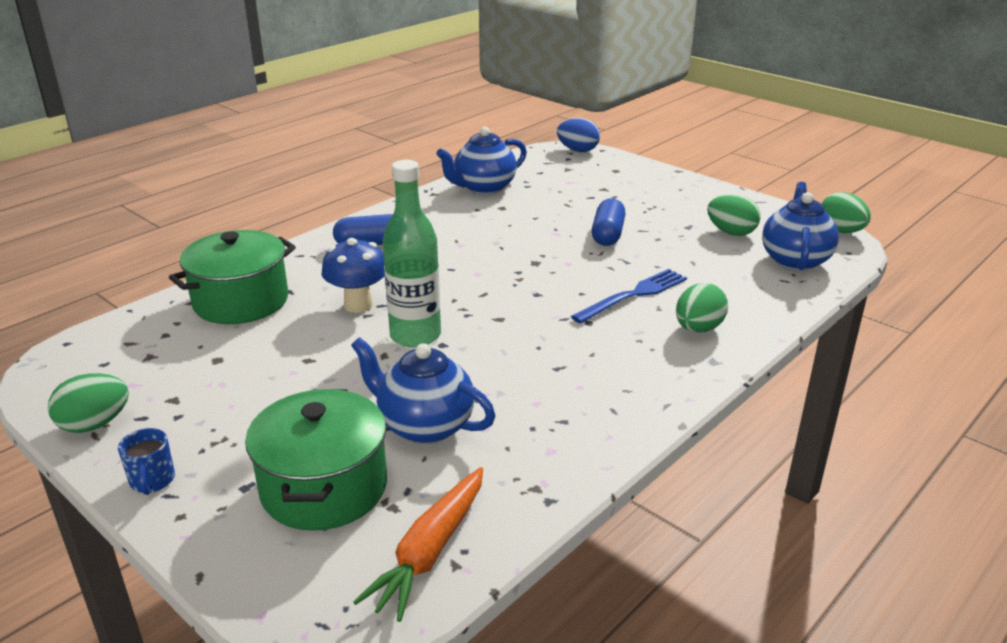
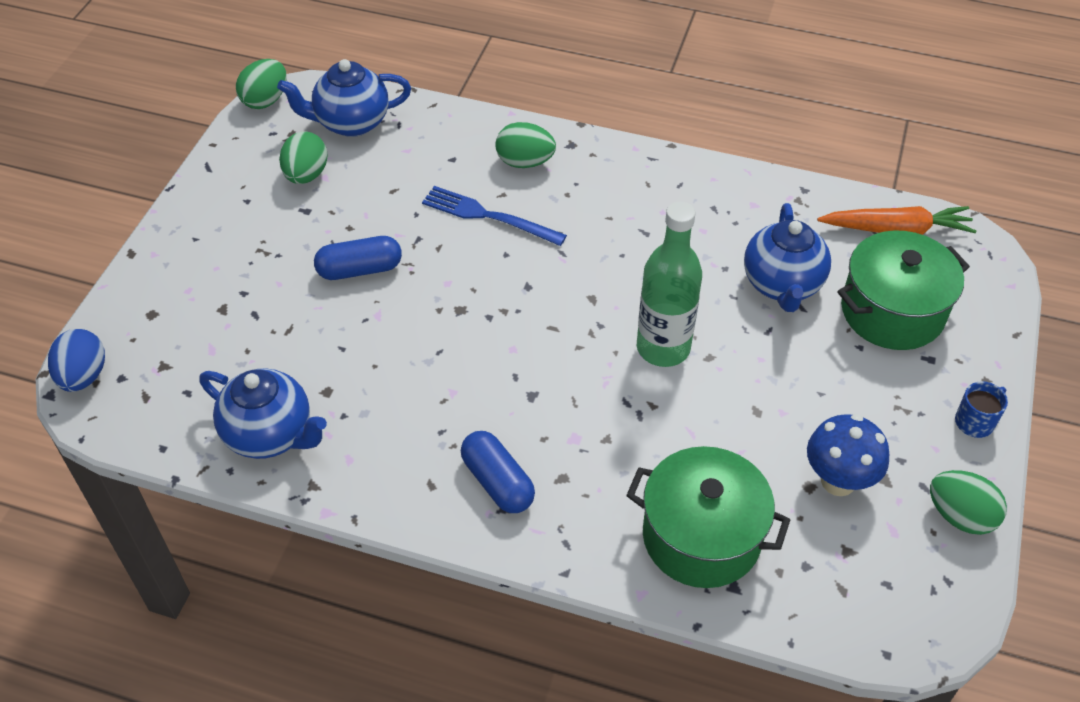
camera: 115 degrees left, 20 degrees up
blue mushroom [322,238,385,313] -> blue mushroom moved to [807,414,889,496]

